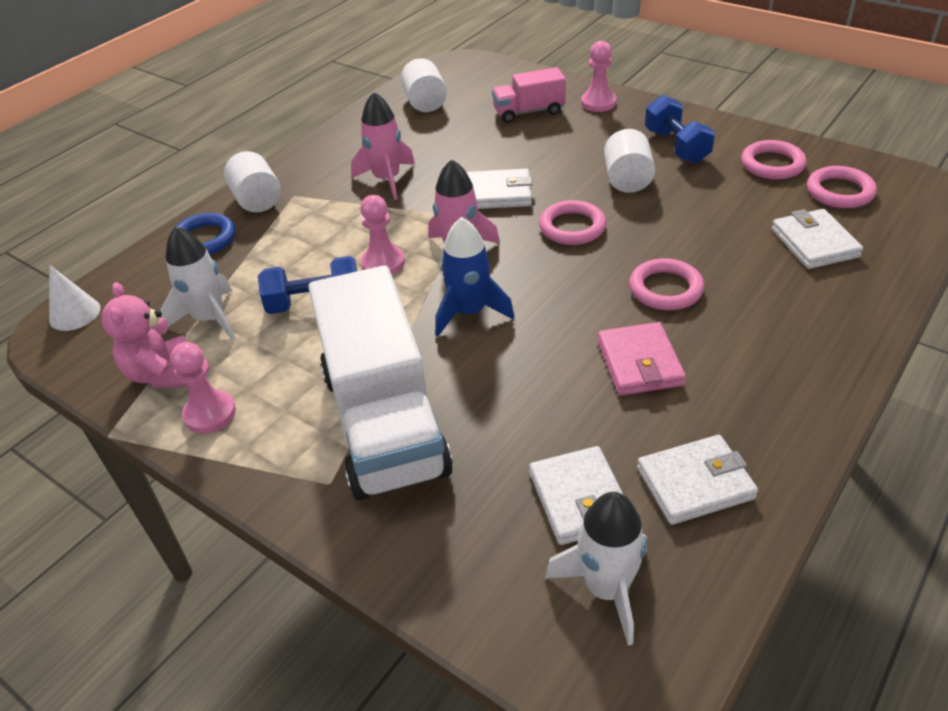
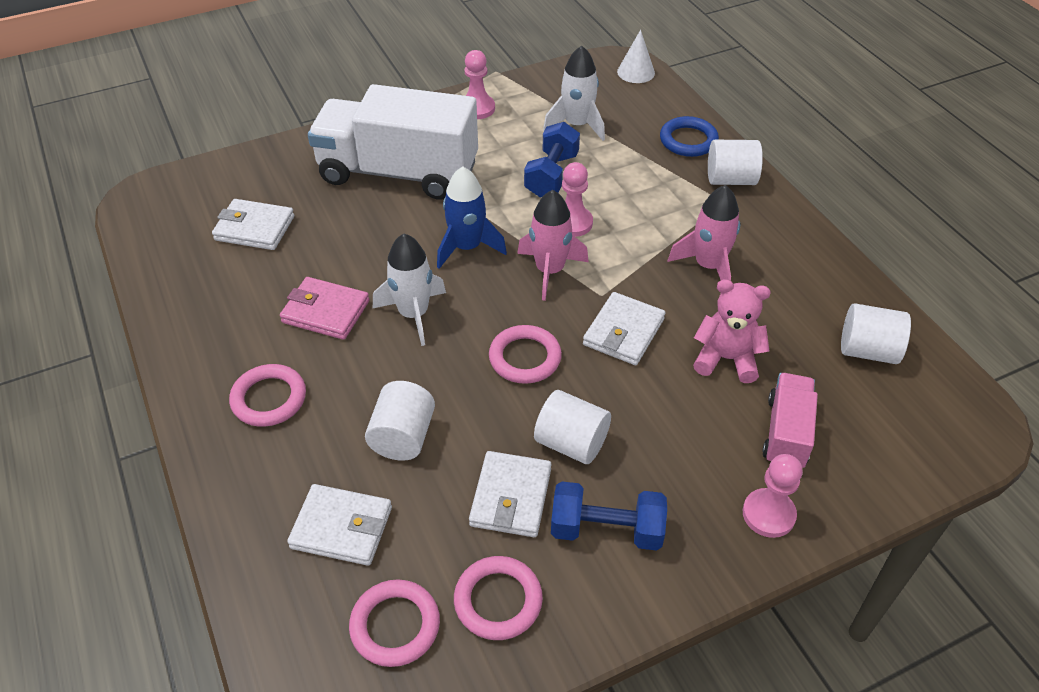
camera: 115 degrees right, 5 degrees up
pink teddy bear [101,282,187,388] -> pink teddy bear moved to [693,279,771,383]
white rocket [545,492,647,646] -> white rocket moved to [373,234,446,346]
pink ring [629,258,704,310] -> pink ring moved to [229,364,306,427]
white wallet [637,435,758,525] -> white wallet moved to [469,451,551,537]
none -> white cylinder [365,381,435,461]

